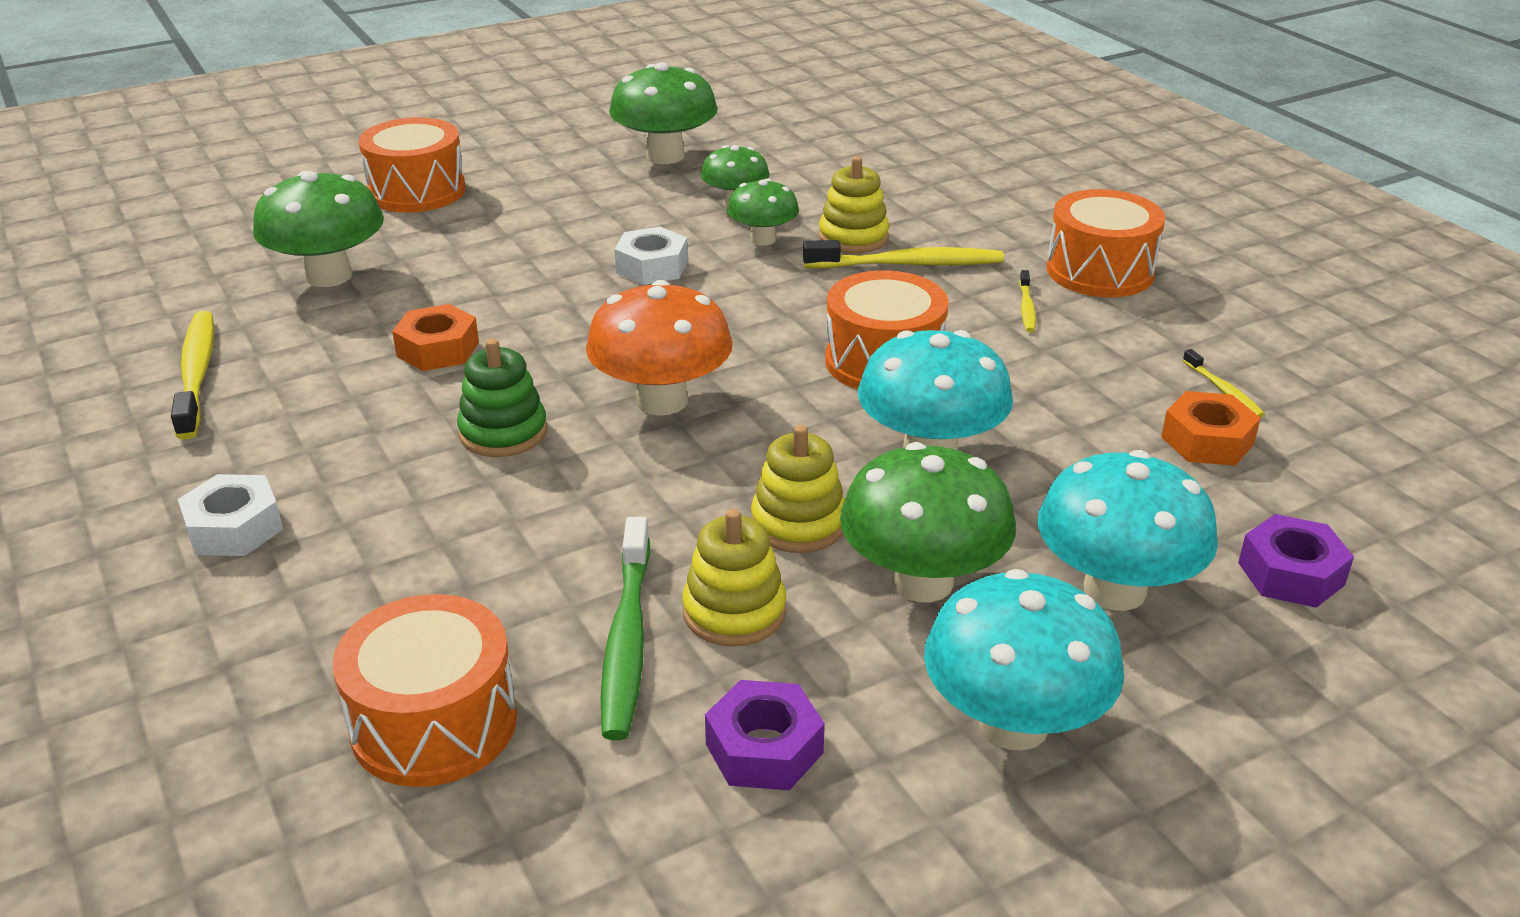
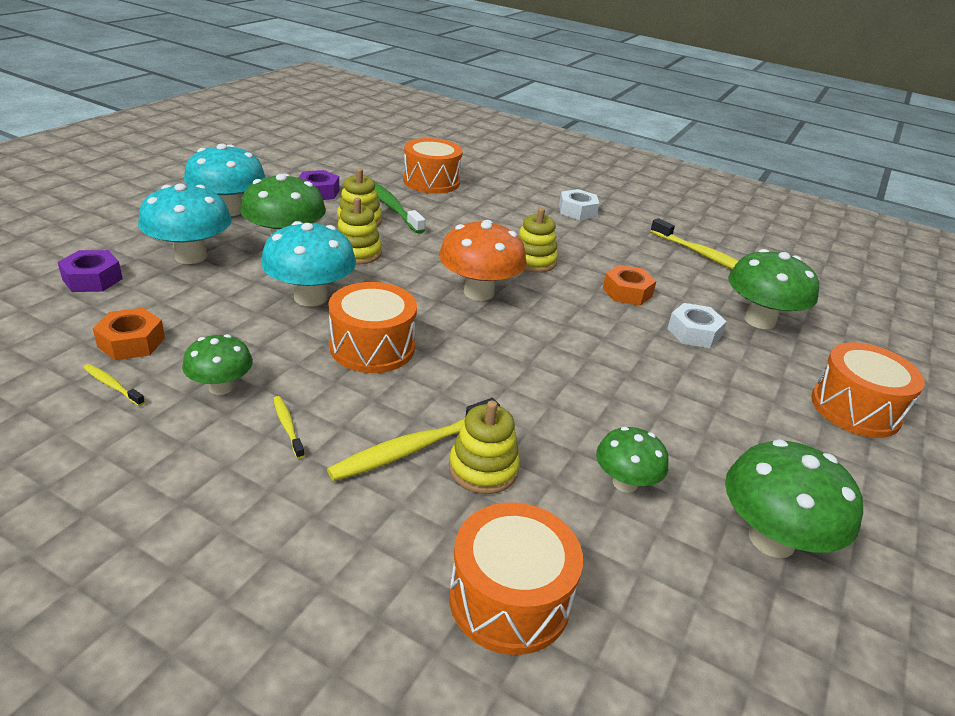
camera: 145 degrees right, 0 degrees up
green stacking toy [457,338,547,457] -> yellow stacking toy [518,208,558,273]
white nut [614,226,688,285] -> white nut moved to [667,303,727,348]
green mushroom [727,178,799,246] -> green mushroom moved to [182,334,253,395]
orange drum [1046,189,1165,297] -> orange drum moved to [449,503,583,655]

